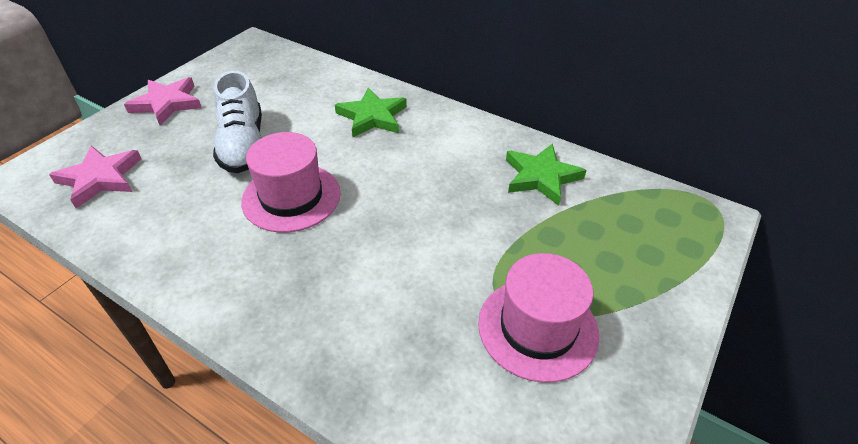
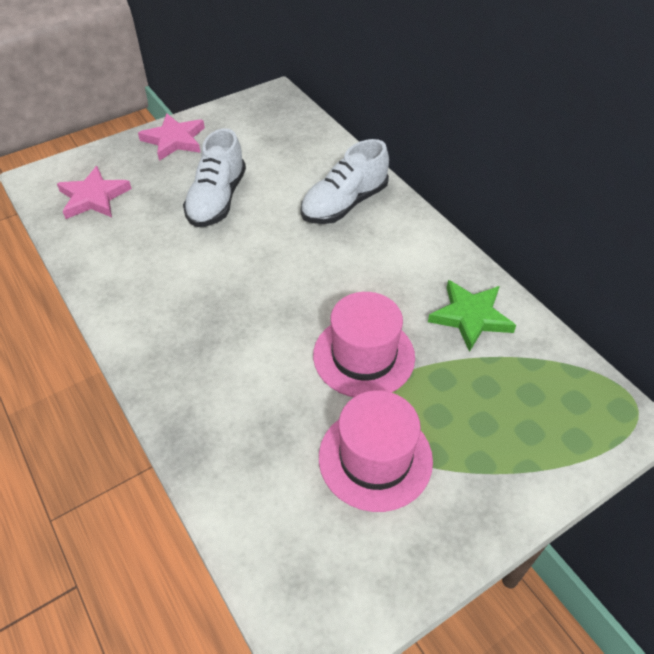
camera: 25 degrees right, 5 degrees up
pink hat [241,132,341,232] -> pink hat moved to [313,292,415,397]
green star [335,87,407,137] -> white shoe [300,139,389,224]

